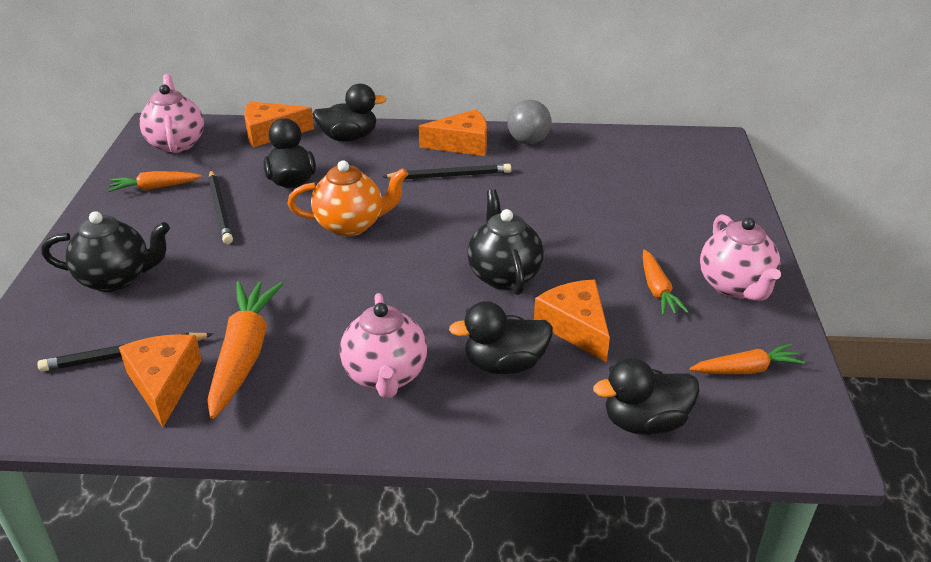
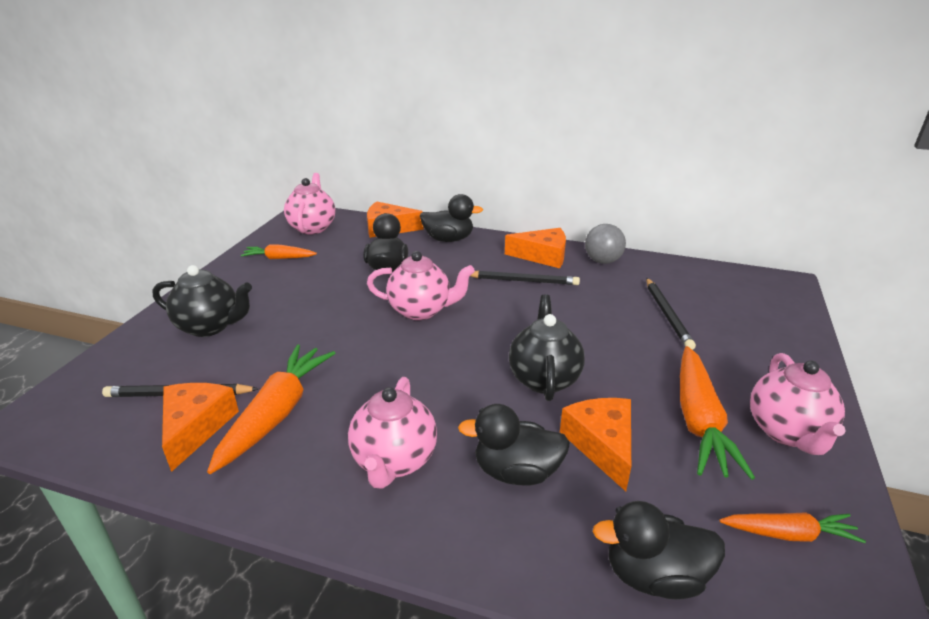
camera: 15 degrees right, 5 degrees down
black pencil [208,170,233,244] -> black pencil moved to [646,278,696,350]
orange teapot [288,160,408,237] -> pink teapot [367,251,475,320]
orange carrot [643,250,689,316] -> orange carrot [680,346,755,480], size x1.74

